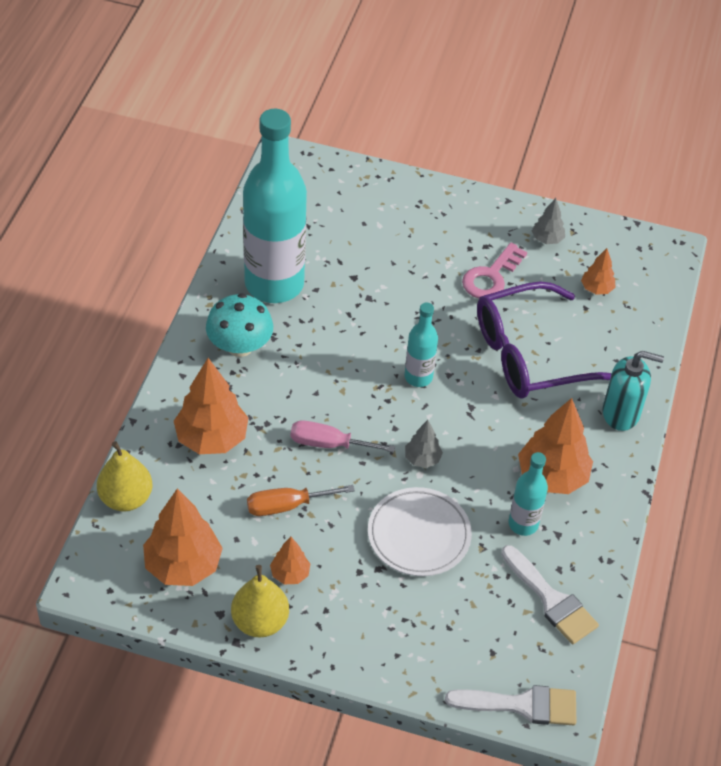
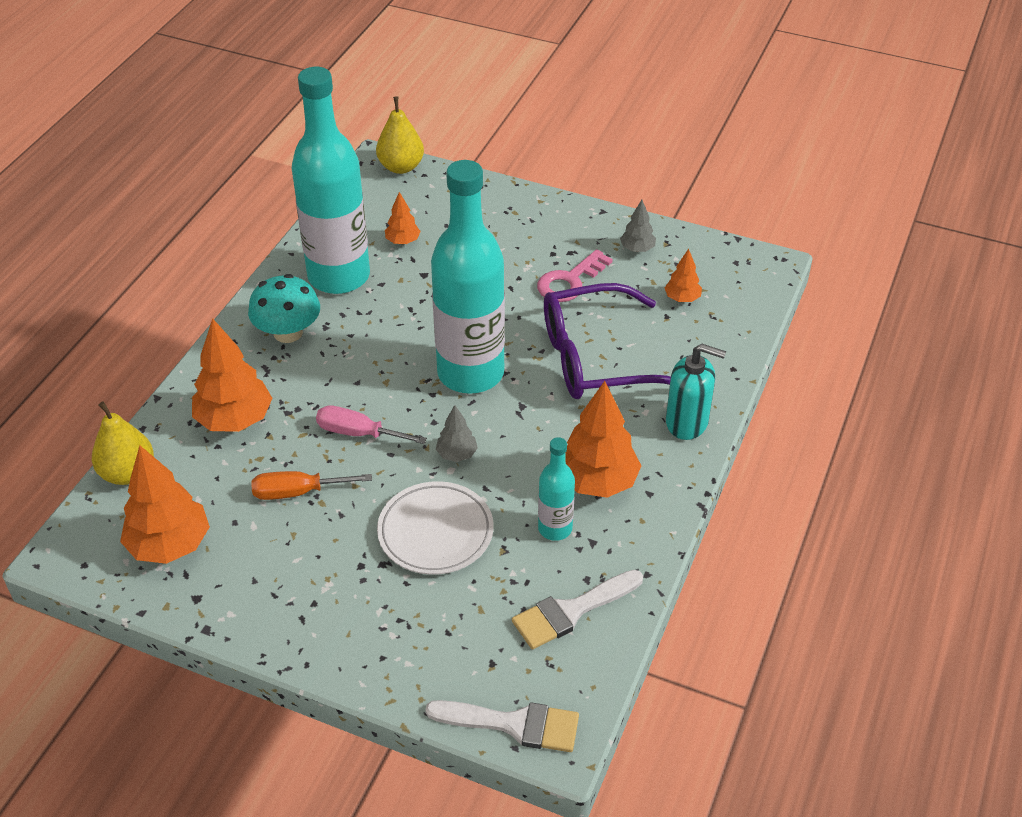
camera: 10 degrees right, 5 degrees down
yellow pear [231,565,289,638] -> yellow pear moved to [376,96,424,174]
orange tree [270,537,310,584] -> orange tree moved to [385,192,421,244]
turquoise bottle [405,303,438,387] -> turquoise bottle [431,160,505,394], size x2.16
white brush [501,545,599,644] -> white brush turned 90 degrees clockwise [512,570,643,649]

